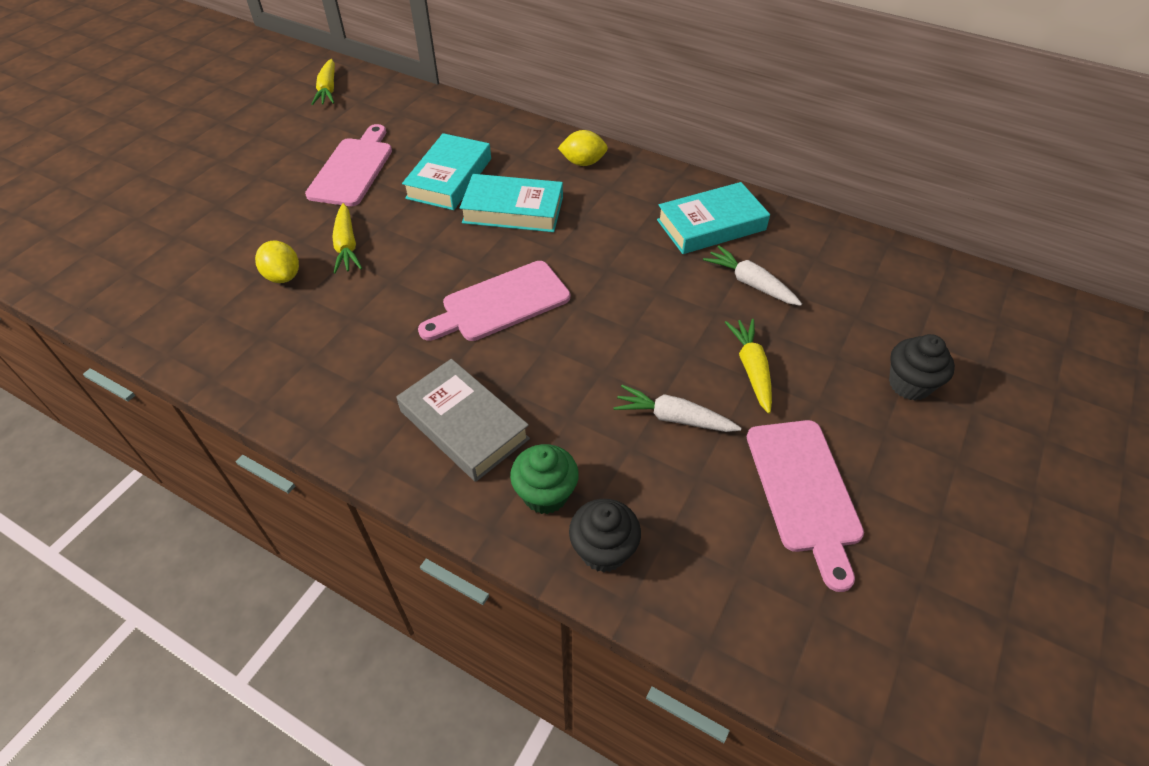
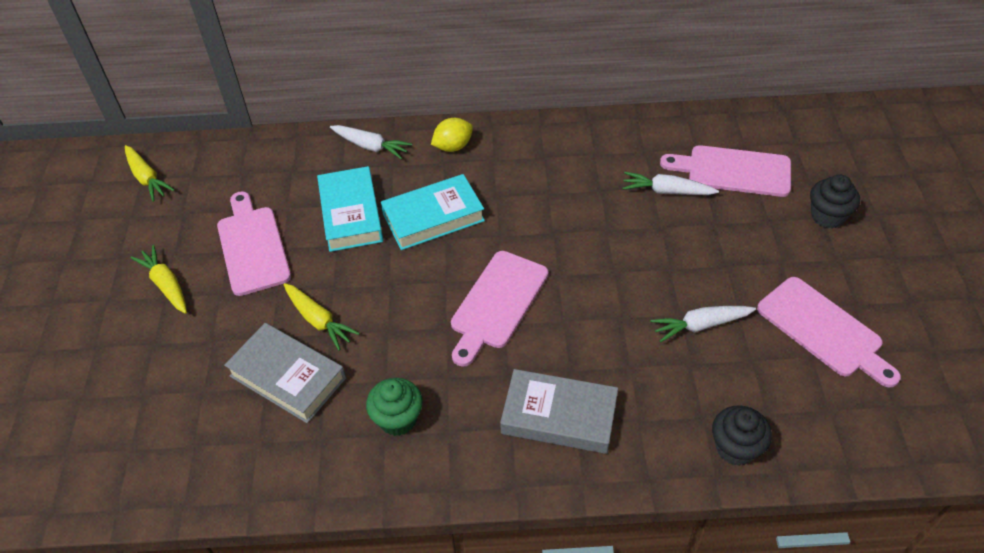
camera: 30 degrees left, 0 degrees up
yellow lemon [255,241,299,283] -> grey book [224,323,346,423]
green cupcake [510,444,579,514] -> green cupcake moved to [366,378,423,436]
turquoise book [657,182,770,254] -> none
yellow carrot [725,319,772,414] -> yellow carrot moved to [130,245,187,314]
none -> white carrot [330,125,412,159]
none -> pink cutting board [660,145,791,197]

